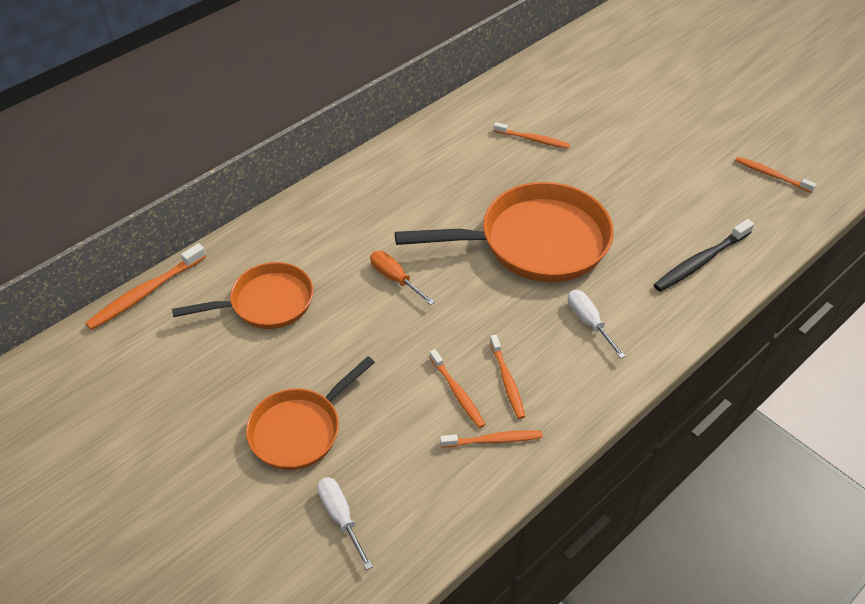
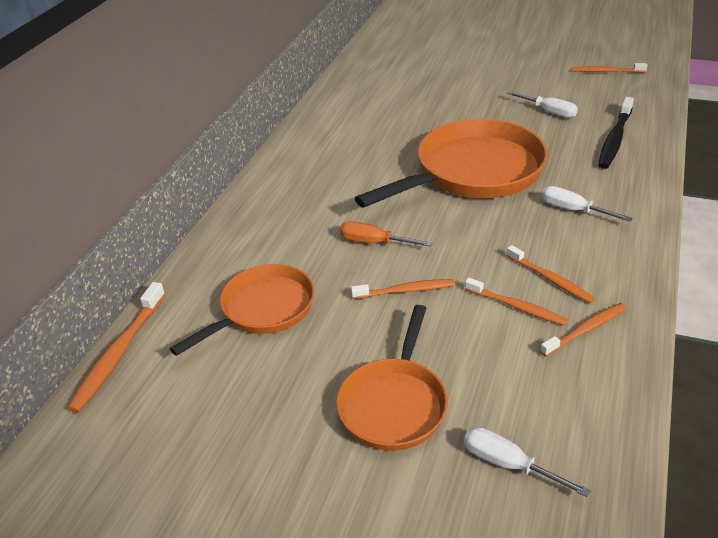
camera: 25 degrees left, 10 degrees down
orange toothbrush [494,122,570,149] -> orange toothbrush moved to [351,279,455,299]
none -> white screwdriver [507,91,578,118]

